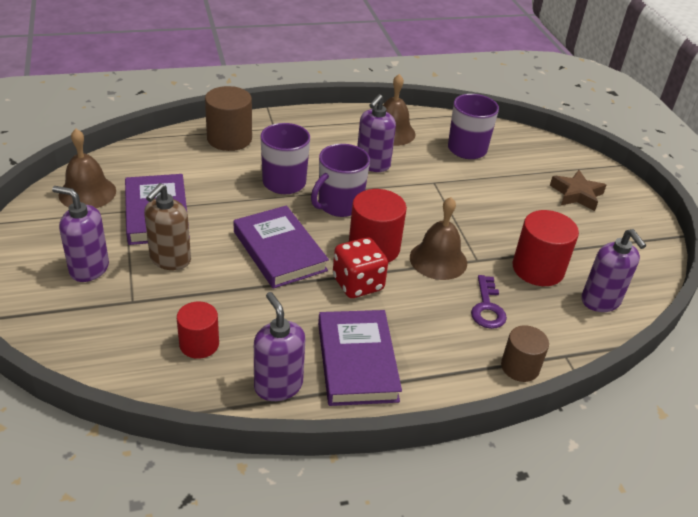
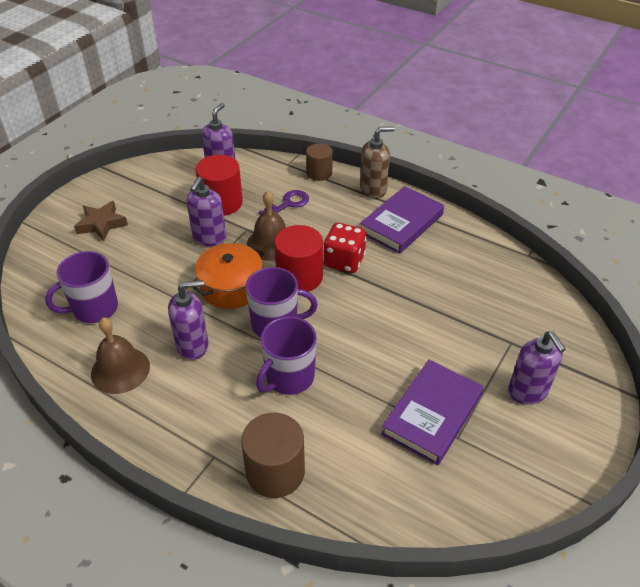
camera: 130 degrees left, 5 degrees up
brown bell [59,129,116,208] -> none
brown soap dispenser [144,183,191,270] -> brown soap dispenser moved to [360,126,395,198]
red cylinder [177,301,219,359] -> none
purple book [233,205,329,289] -> none
purple soap dispenser [254,292,305,401] -> purple soap dispenser moved to [186,177,226,246]
none -> orange pot [192,243,265,309]

